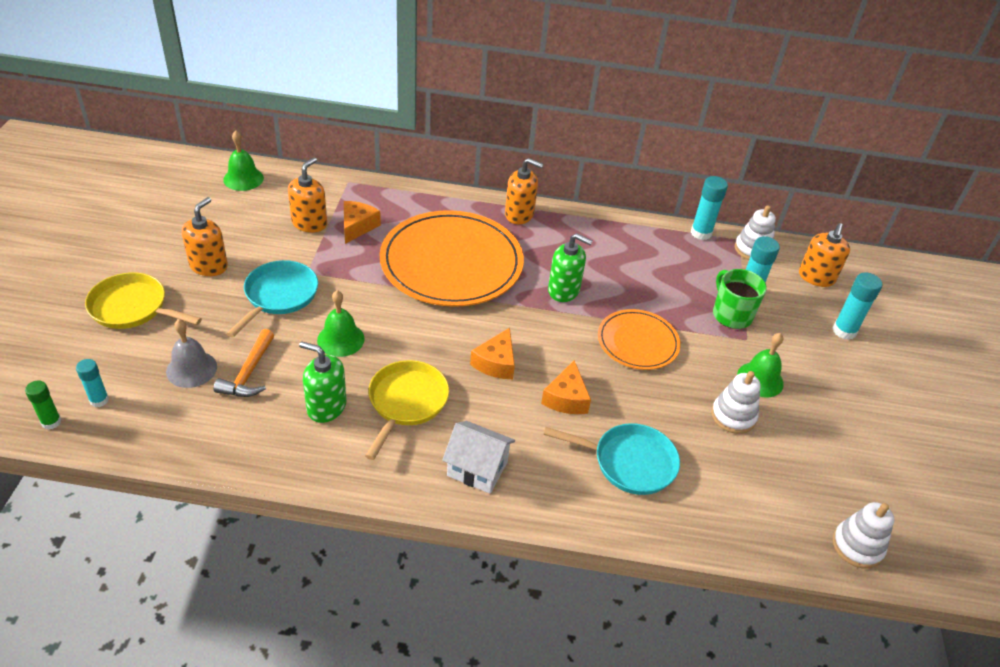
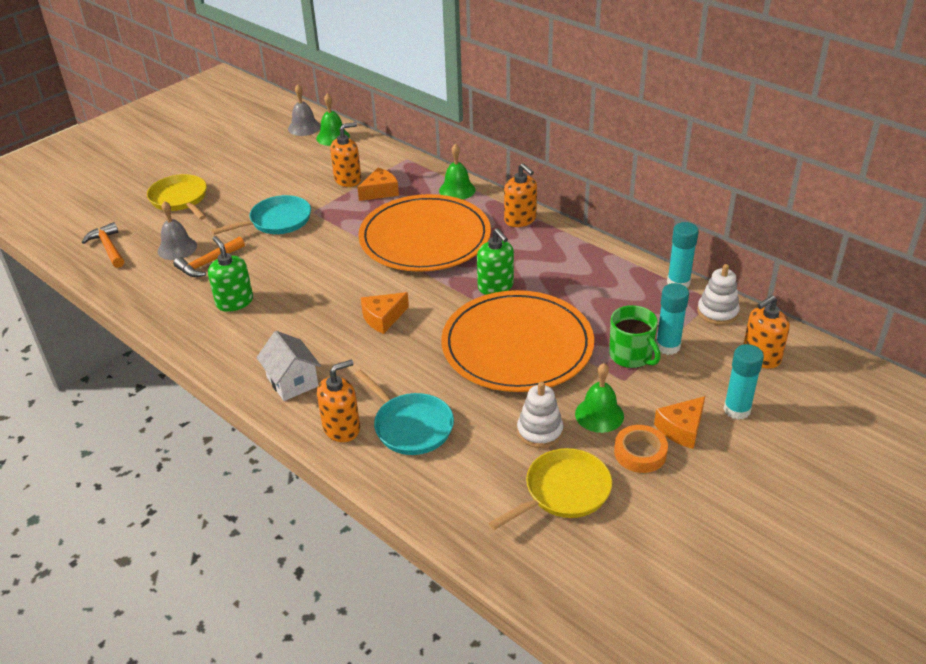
camera: 40 degrees right, 5 degrees down
green glue stick [25,380,61,430] -> none
turquoise glue stick [76,359,109,407] -> orange hammer [82,222,124,268]
orange soap dispenser [182,197,228,276] -> orange soap dispenser moved to [317,360,360,442]
green bell [317,290,365,357] -> green bell moved to [439,144,476,200]
yellow pan [365,360,449,460] -> yellow pan moved to [488,448,612,530]
orange cheese [541,360,591,414] -> orange cheese moved to [654,396,705,449]
orange plate [598,309,681,370] -> orange plate [441,290,594,392], size x1.85
green mug [713,269,767,329] -> green mug turned 135 degrees clockwise [609,305,661,368]
white stacking toy [833,502,894,569] -> none
none -> grey bell [288,84,321,136]
none -> orange tape [614,425,668,473]

